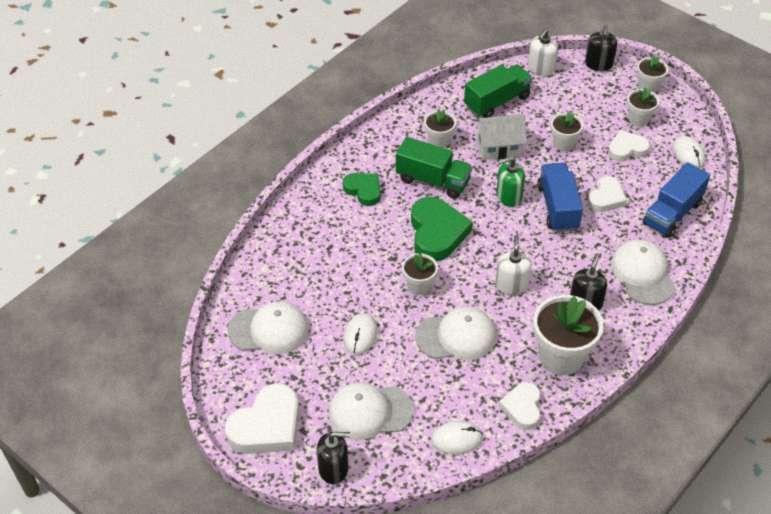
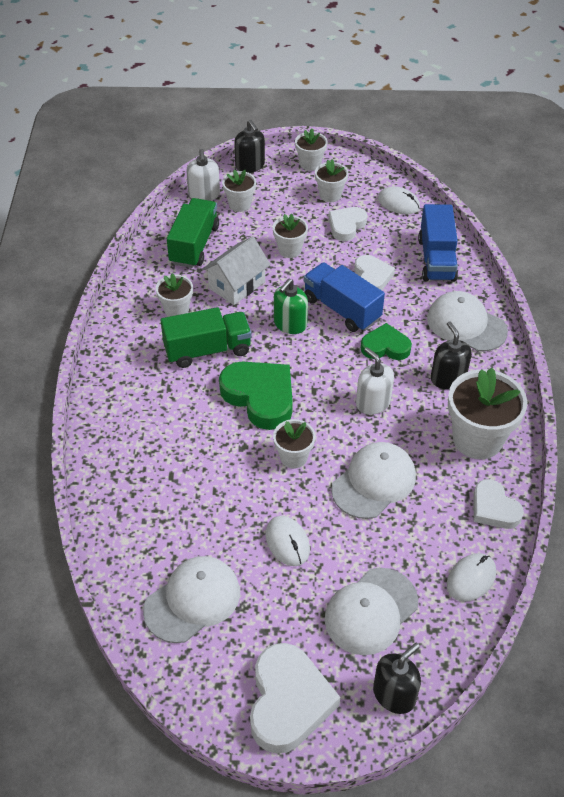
camera: 40 degrees left, 0 degrees up
green heart [343,173,380,206] -> green heart moved to [361,323,412,360]
none -> white flower pot [222,169,256,212]

